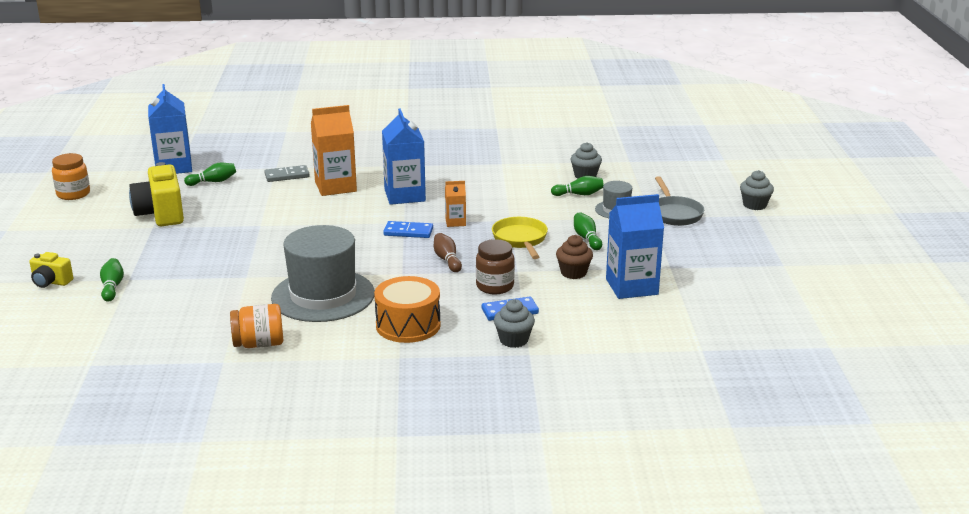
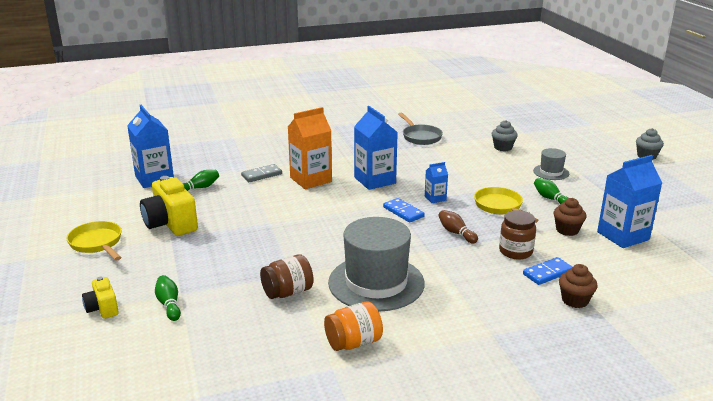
camera: 15 degrees left, 0 degrees up
yellow camera [29,252,73,288] -> yellow camera turned 60 degrees clockwise [82,277,119,319]
orange jar [52,153,90,200] -> none
orange drum [374,276,441,343] -> none
blue domino [383,221,433,238] -> blue domino turned 60 degrees clockwise [383,198,425,223]
orange carton [445,181,466,227] -> blue carton [425,162,448,203]
grey cupcake [494,299,535,348] -> brown cupcake [559,264,598,308]
green bowling pin [551,176,604,196] -> none
grey pan [655,176,704,226] -> grey pan moved to [398,113,443,145]
none -> yellow pan [67,221,122,261]
none -> brown jar [260,254,314,299]

